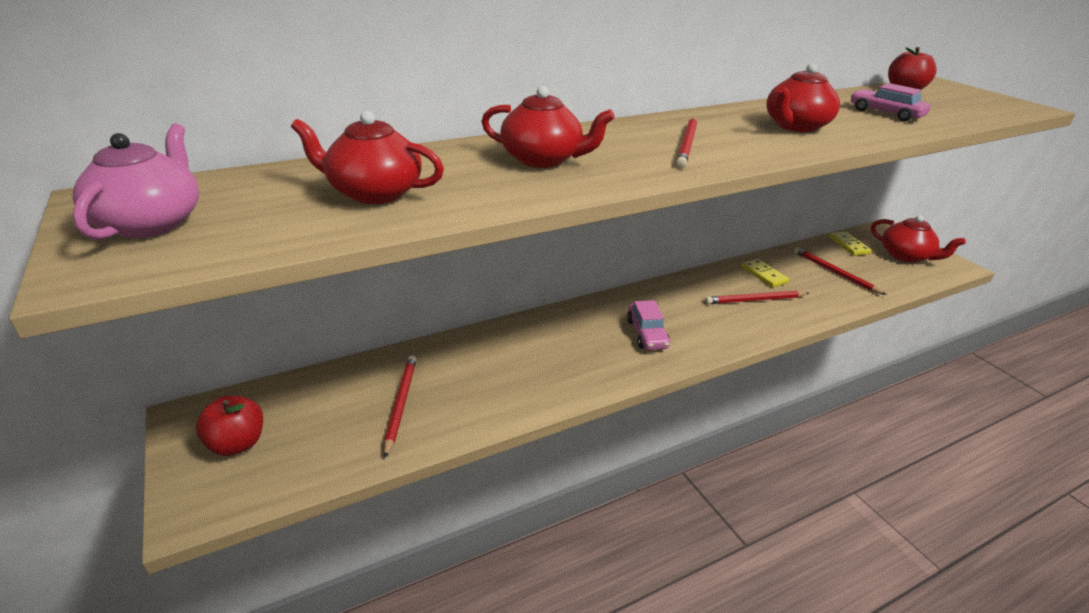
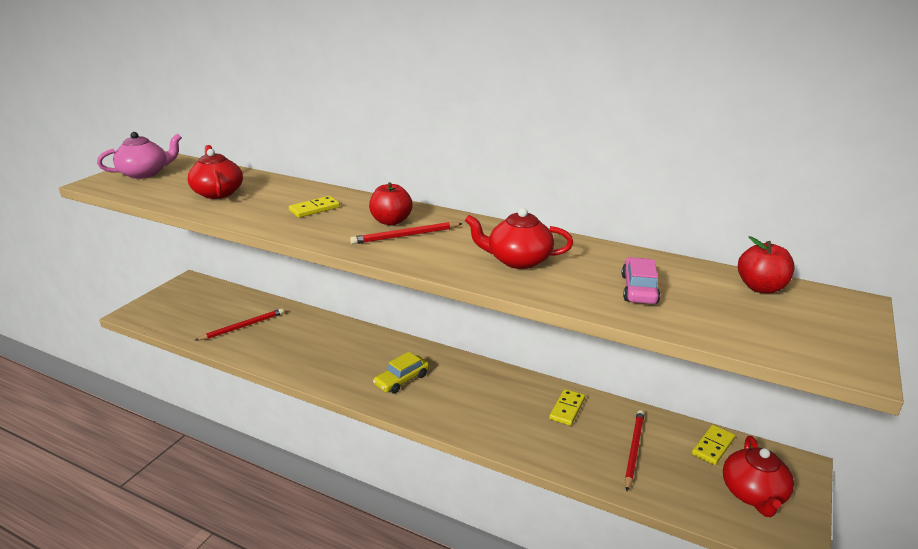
camera: 55 degrees right, 5 degrees down
red apple [196,396,263,456] -> red apple moved to [369,182,413,225]
red teapot [481,86,615,168] -> yellow domino [289,196,340,218]
pink car [627,300,670,350] -> yellow car [373,352,429,394]
red pencil [705,291,809,304] -> none

